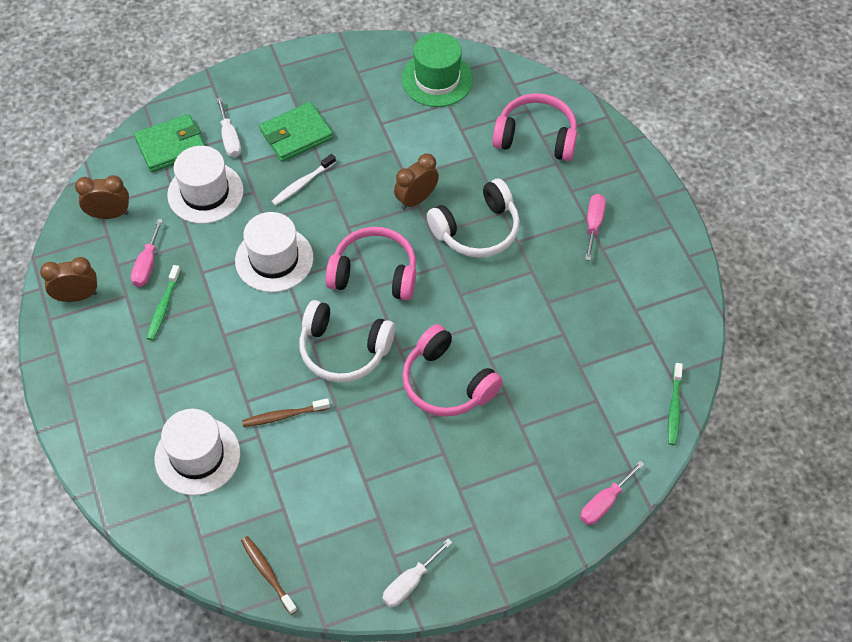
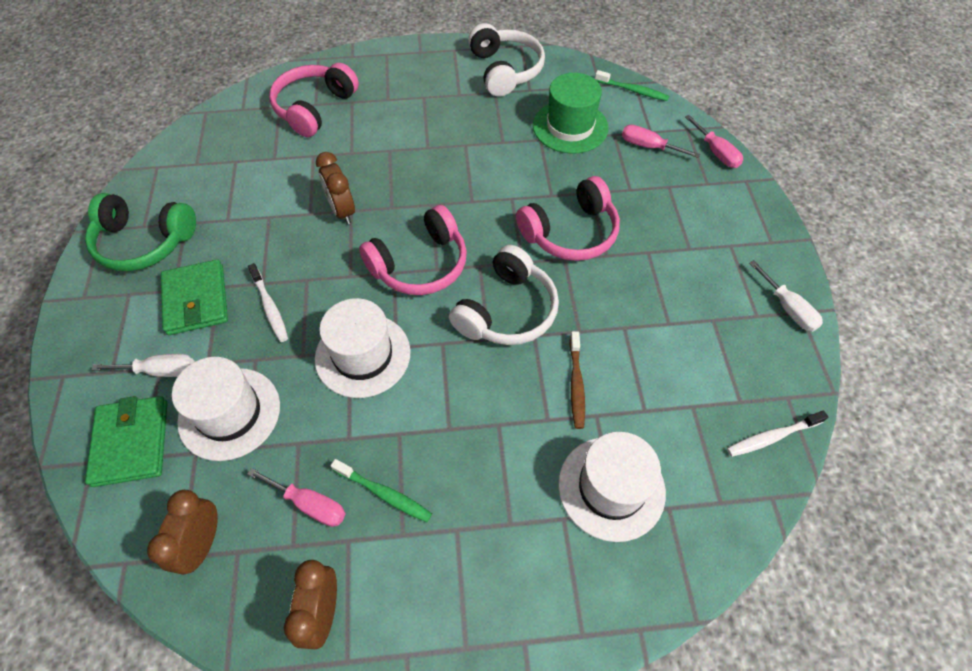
camera: 75 degrees left, 0 degrees up
brown toothbrush [241,536,297,615] -> white toothbrush [727,410,828,457]
pink headphones [326,227,416,301] -> pink headphones turned 150 degrees counterclockwise [359,205,467,295]
green hat [401,33,473,107] -> green hat moved to [533,73,608,154]
white headphones [427,179,520,258] -> white headphones moved to [468,23,545,97]
pink screwdriver [585,194,606,261] -> pink screwdriver moved to [622,125,700,158]
none -> green headphones [85,193,196,271]

